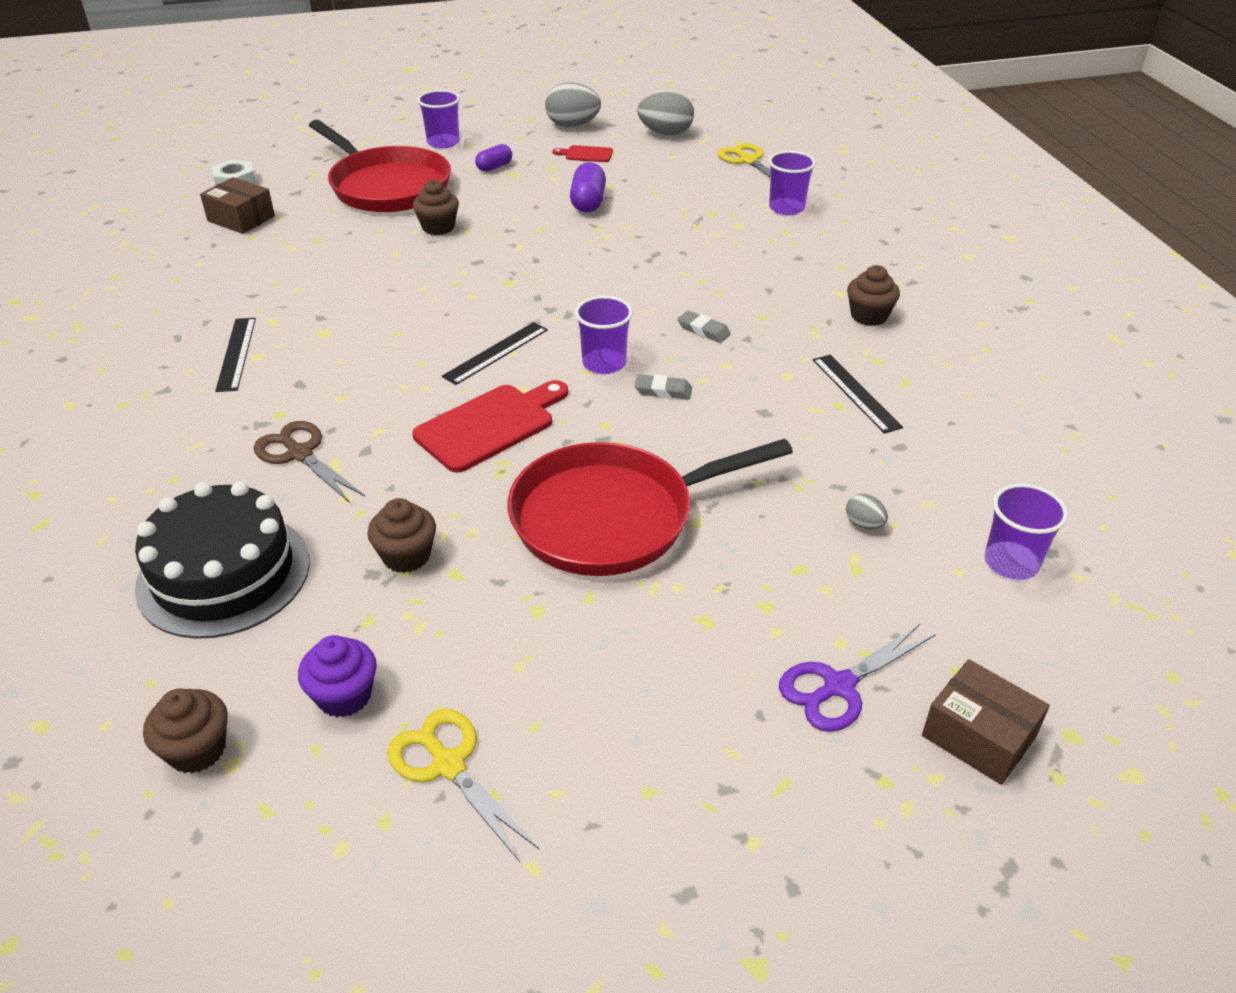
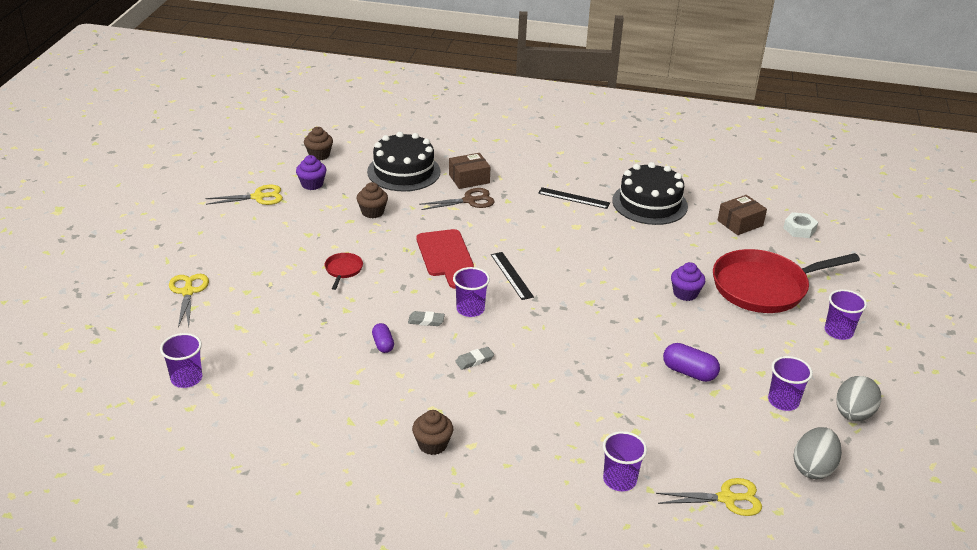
camera: 115 degrees right, 5 degrees down
brown cupcake [413,180,459,235] -> purple cupcake [671,262,705,301]
purple capsule [475,144,512,172] -> purple capsule moved to [372,323,394,353]
red pan [507,439,793,576] -> red pan [325,253,363,290], size x0.41
red cutting board [553,145,613,162] -> purple cup [768,356,813,411]
grey eraser [635,375,692,399] -> grey eraser turned 60 degrees clockwise [408,311,445,326]
purple scissors [779,624,936,732] -> yellow scissors [169,274,209,327]
black ruler [813,355,903,434] -> none
grey egg [846,494,888,529] -> none
brown box [922,659,1050,785] -> brown box moved to [449,153,490,189]
none -> black cake [612,162,688,225]

